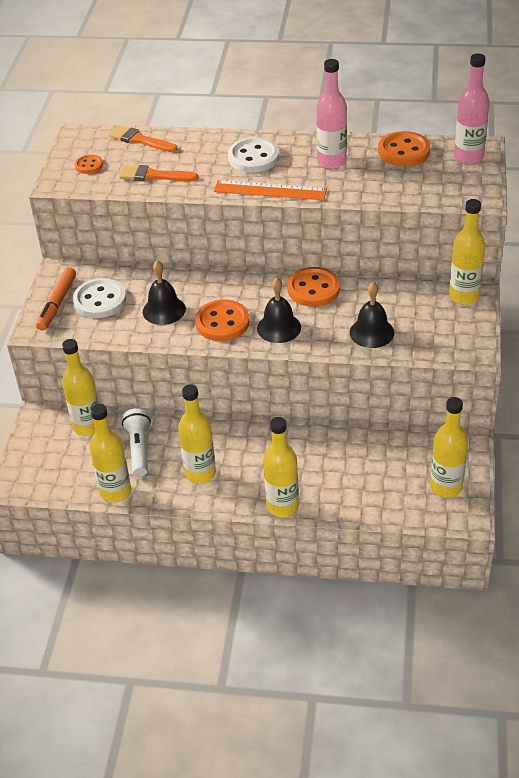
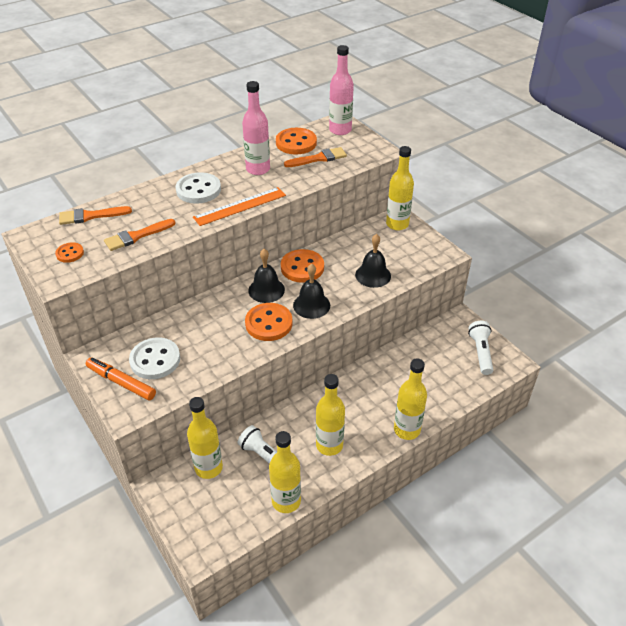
camera: 45 degrees left, 0 degrees up
orange marker [36,267,76,331] -> orange marker turned 150 degrees clockwise [86,357,156,400]
black bell [143,260,186,325] -> black bell moved to [248,249,285,303]
yellow bottle [430,397,468,498] -> white flashlight [468,321,493,375]
none -> orange brush [284,147,347,167]

